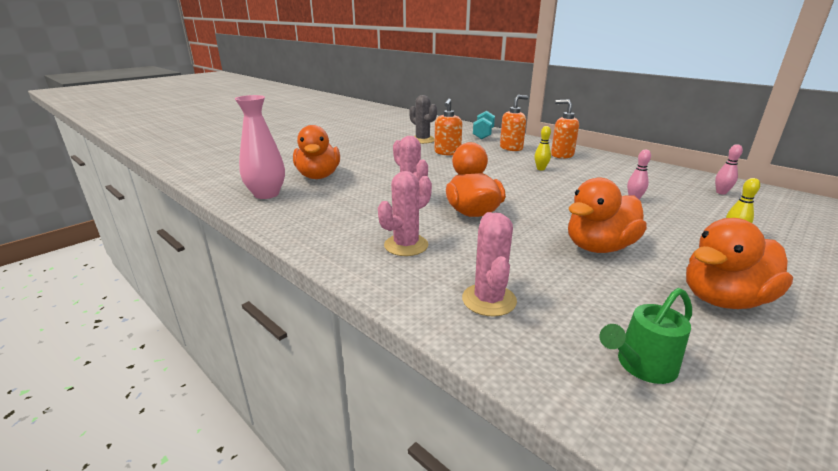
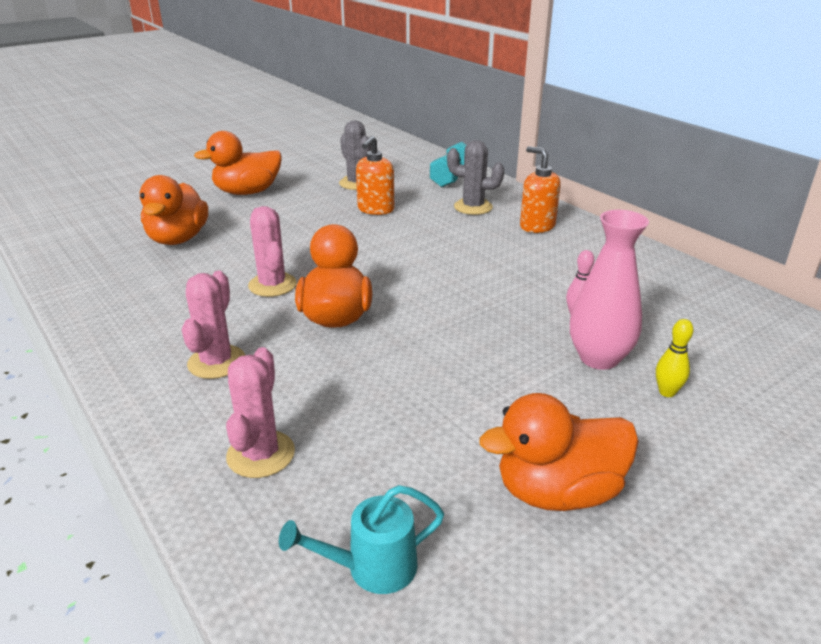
camera: 10 degrees right, 5 degrees up
pink vase [235,95,285,199] -> pink vase moved to [570,210,649,370]
pink cactus [378,171,432,256] -> pink cactus turned 45 degrees counterclockwise [182,271,245,379]
orange soap dispenser [500,95,528,151] -> grey cactus [447,140,504,215]
yellow bowling pin [534,126,551,170] -> none
orange duck [568,177,647,253] -> orange duck moved to [194,131,282,195]
green watering can [599,288,692,384] -> turquoise watering can [279,485,444,594]
pink bowling pin [715,144,743,195] -> none

